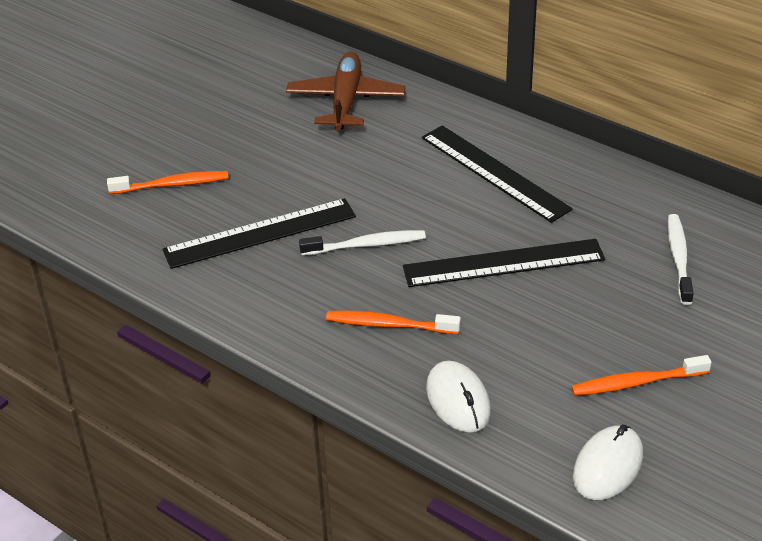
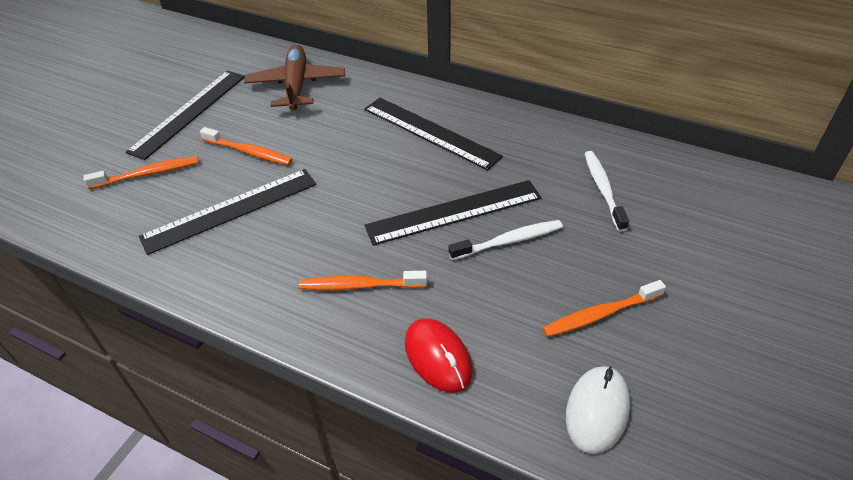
camera: 10 degrees left, 5 degrees up
white toothbrush [299,230,426,256] -> white toothbrush moved to [449,220,563,260]
white mouse [426,361,491,433] -> red mouse [405,318,473,393]
none -> black ruler [126,71,245,160]
none -> orange toothbrush [200,127,293,165]

